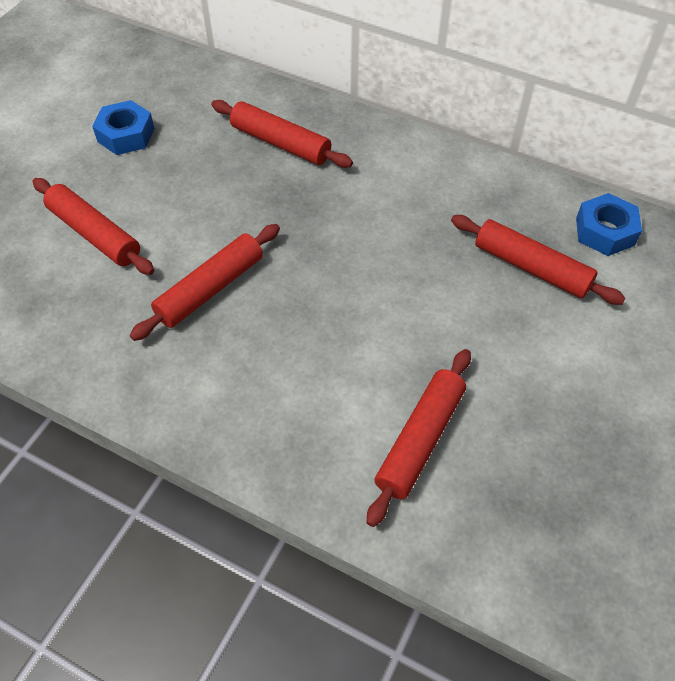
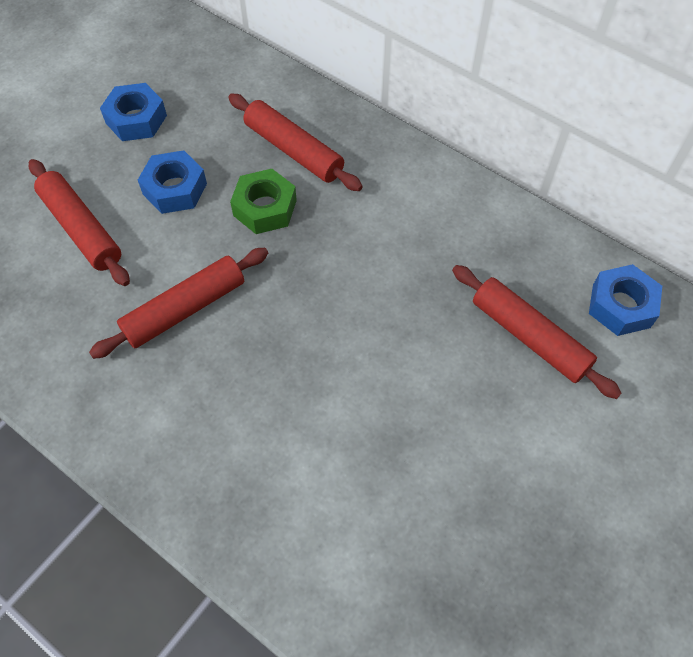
camera: 10 degrees right, 5 degrees up
red rolling pin [366,349,471,527] -> none
none -> blue nut [138,150,207,214]
none -> green nut [230,169,297,234]

